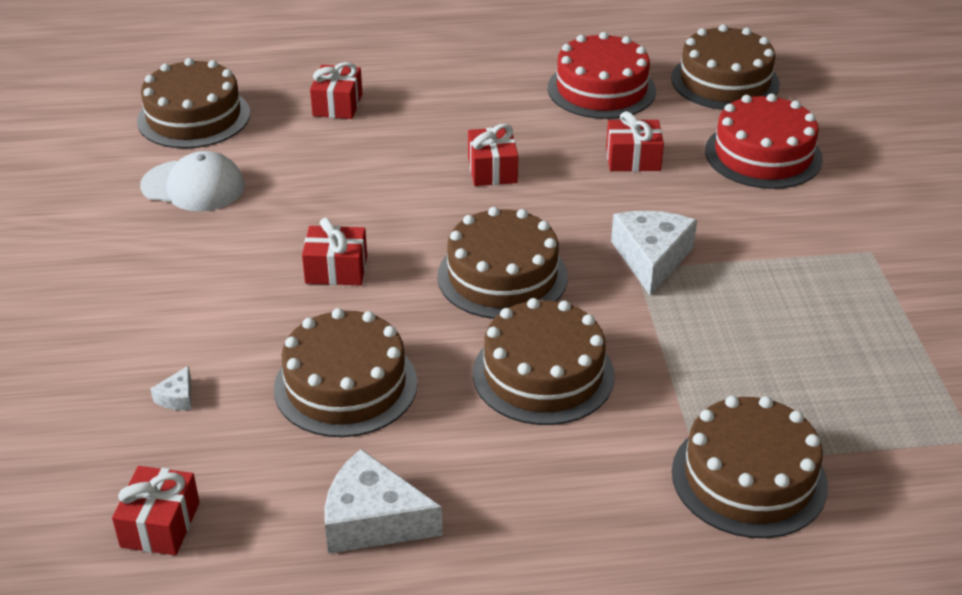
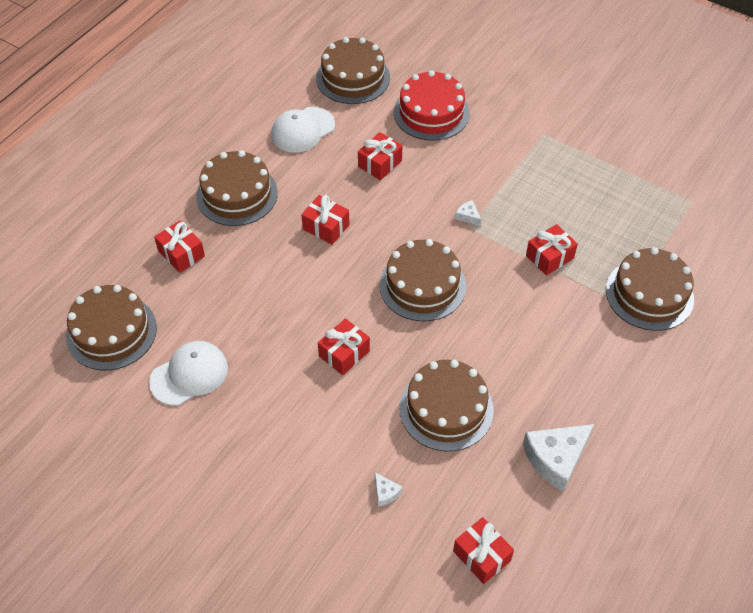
camera: 50 degrees left, 15 degrees up
brown cake [473,298,615,425] -> brown cake moved to [196,150,278,226]
red cake [548,32,656,119] -> white cap [271,107,335,153]
white cheese [611,211,697,296] -> white cheese [455,200,481,226], size x0.45
none -> red gift [526,224,578,276]

